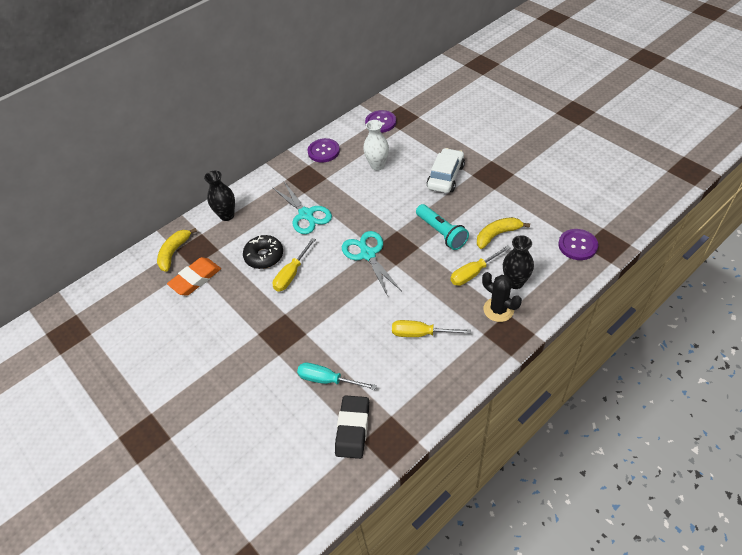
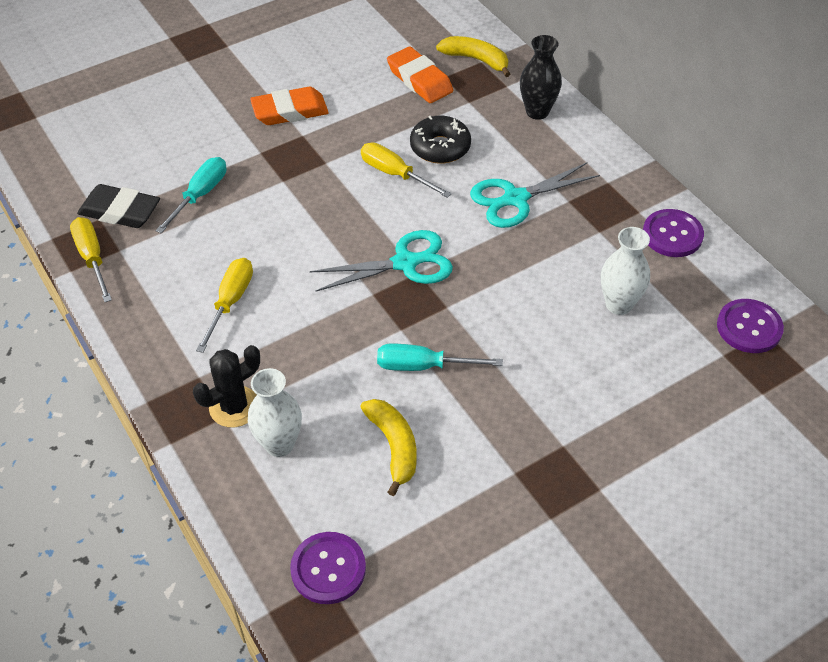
camera: 95 degrees right, 0 degrees up
turquoise flashlight [416,204,469,250] -> turquoise screwdriver [377,344,503,371]
white car [427,148,465,193] -> none
yellow screwdriver [451,245,511,286] -> yellow screwdriver moved to [70,217,112,302]
black vase [503,235,534,289] -> white vase [248,368,302,457]
none -> orange eraser [250,87,329,125]

